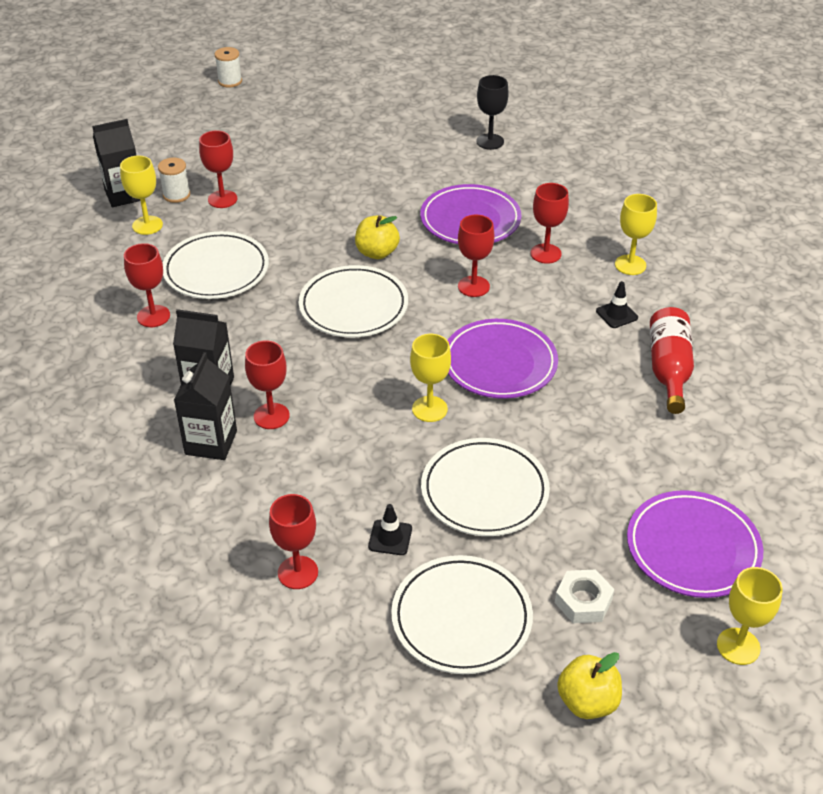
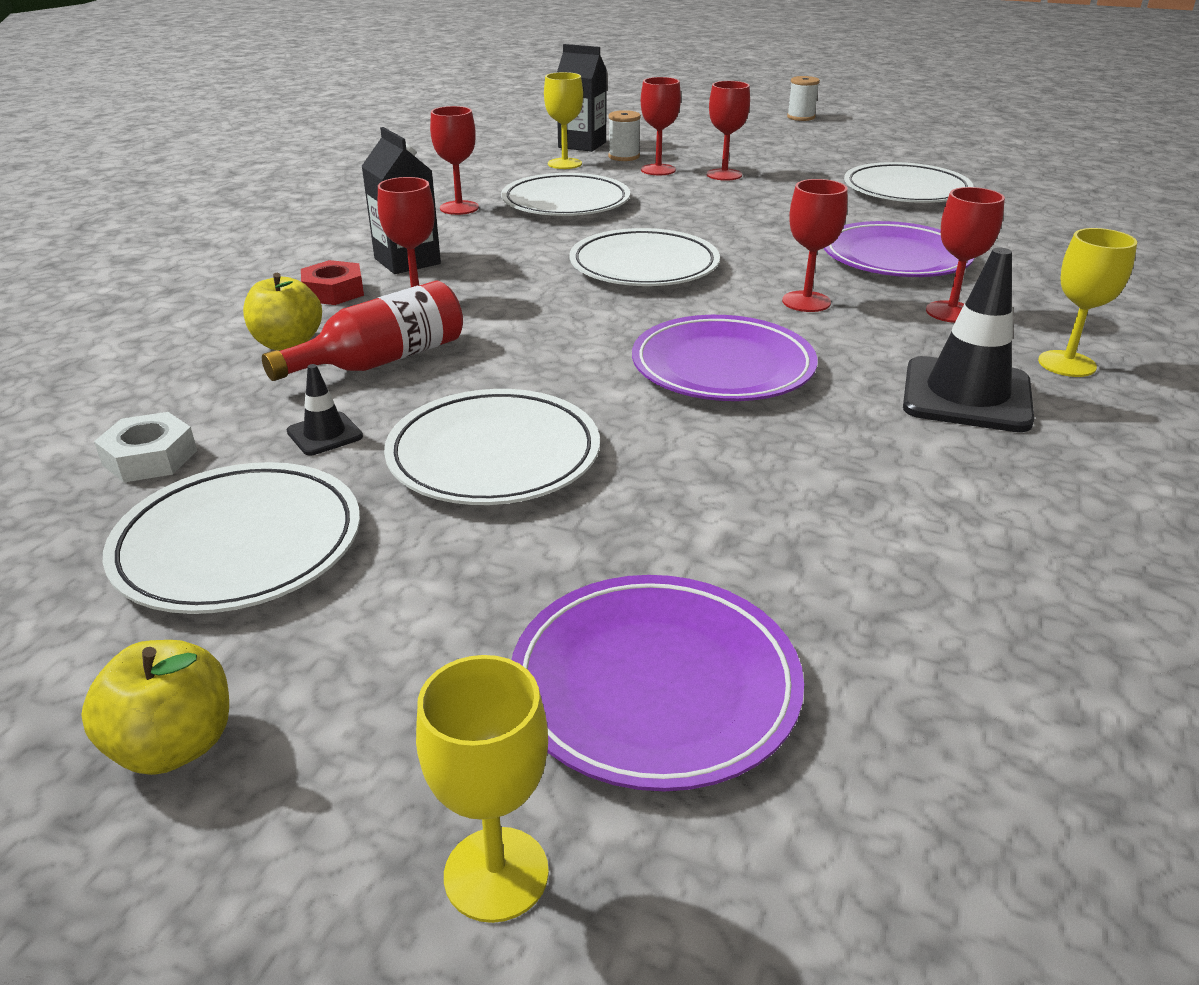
camera: 45 degrees right, 10 degrees down
black carton [174,352,237,460] -> red nut [301,260,364,305]
red goblet [269,494,318,589] -> red goblet moved to [707,81,750,181]
yellow apple [355,215,400,259] -> yellow apple moved to [243,273,322,351]
yellow goblet [410,334,451,422] -> none
black goblet [476,75,509,150] -> none
white nut [555,569,614,623] -> white nut moved to [94,412,197,482]
black traffic cone [596,281,638,328] -> black traffic cone [903,248,1034,432], size x2.10
red bottle [650,307,694,414] -> red bottle moved to [262,280,463,381]
none -> white plate [844,162,974,203]

